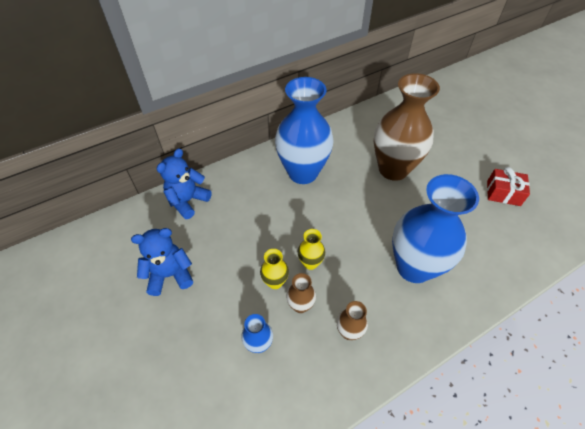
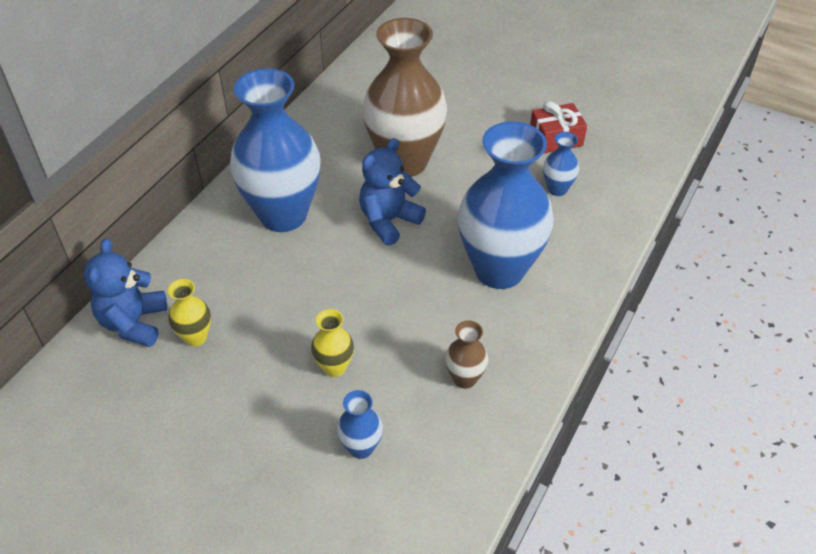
camera: 30 degrees left, 5 degrees down
blue teddy bear [131,228,193,296] -> blue teddy bear moved to [359,138,426,246]
brown vase [286,273,316,313] -> none
yellow vase [298,229,325,270] -> yellow vase moved to [168,279,211,347]
none -> blue vase [543,132,579,196]

